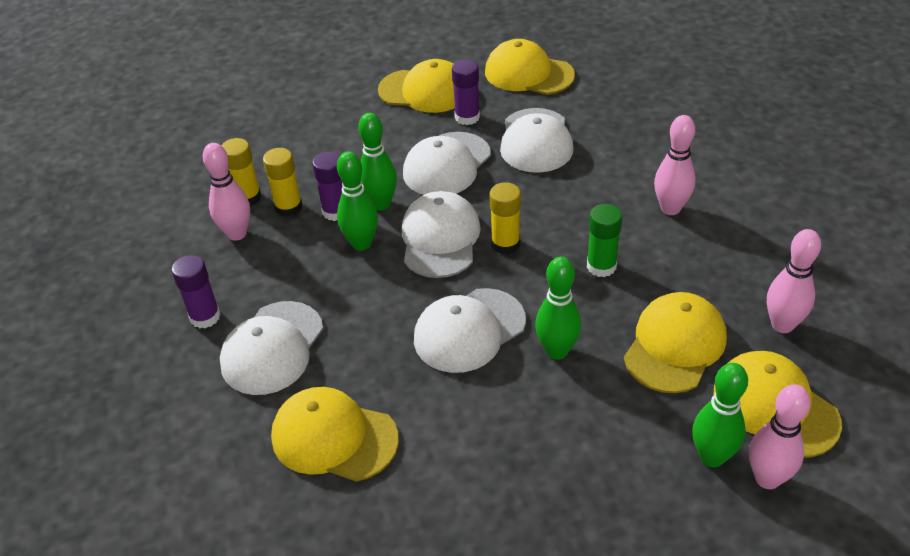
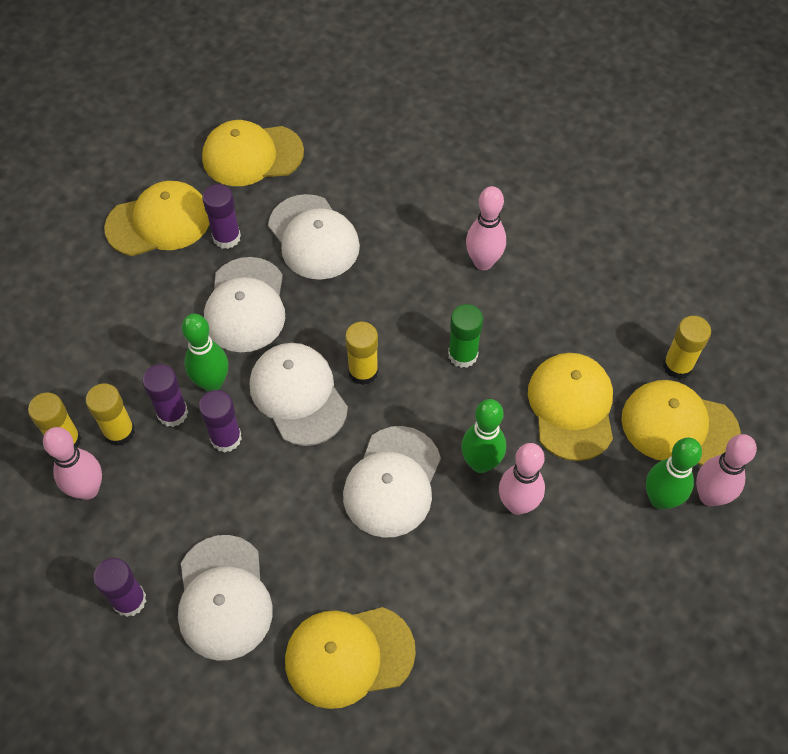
camera: 35 degrees left, 15 degrees up
green bowling pin [337,151,378,251] -> purple glue stick [199,390,242,453]
pink bowling pin [767,229,821,333] -> pink bowling pin moved to [499,443,545,515]
none -> yellow glue stick [663,316,711,379]

